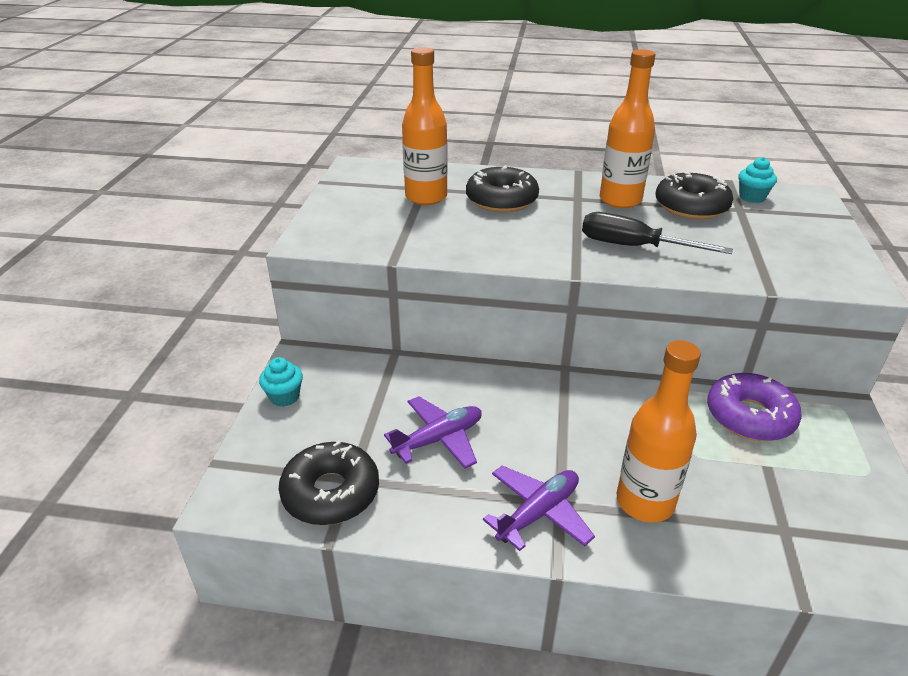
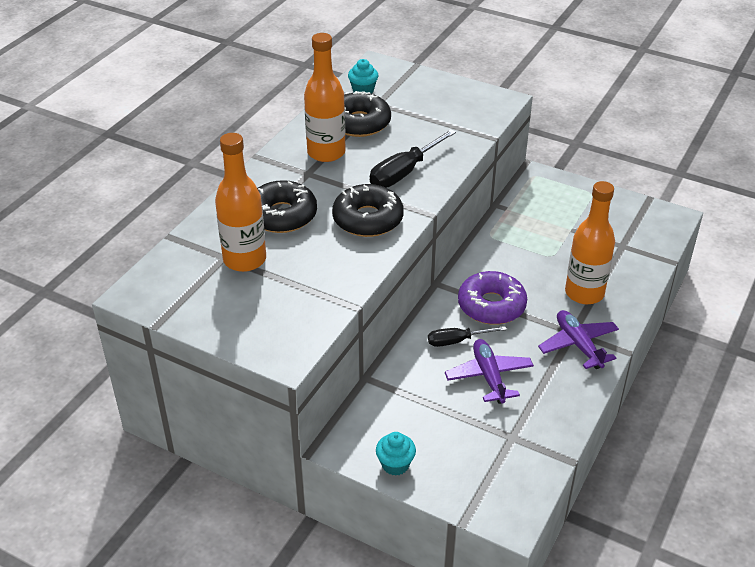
camera: 70 degrees left, 5 degrees up
black donut [279,441,379,525] -> black donut moved to [332,184,404,237]
purple donut [707,373,802,441] -> purple donut moved to [458,271,527,325]
none -> black screwdriver [428,326,507,347]

